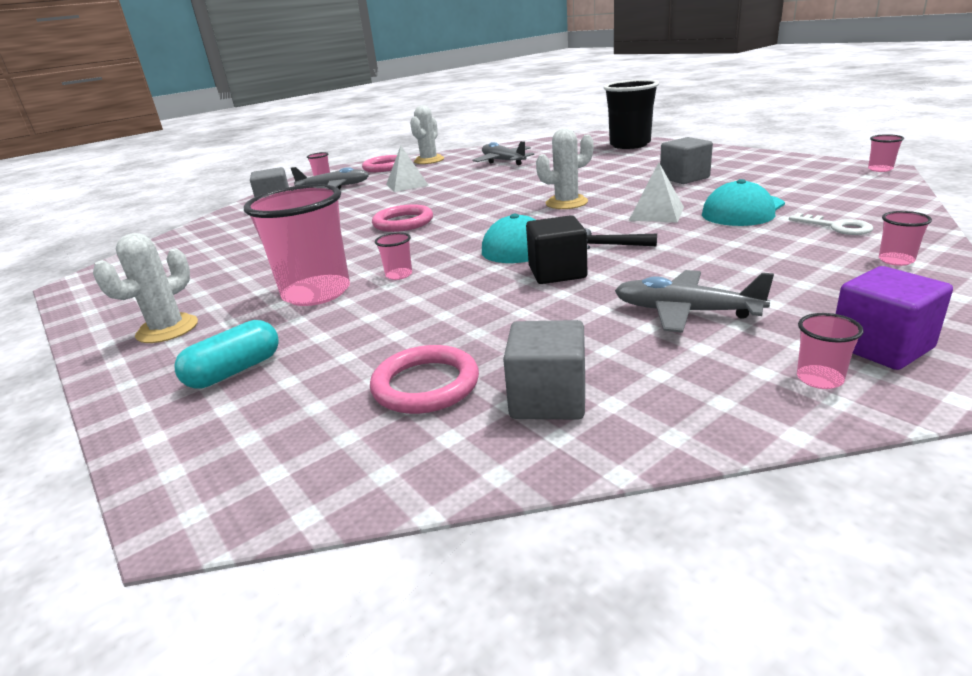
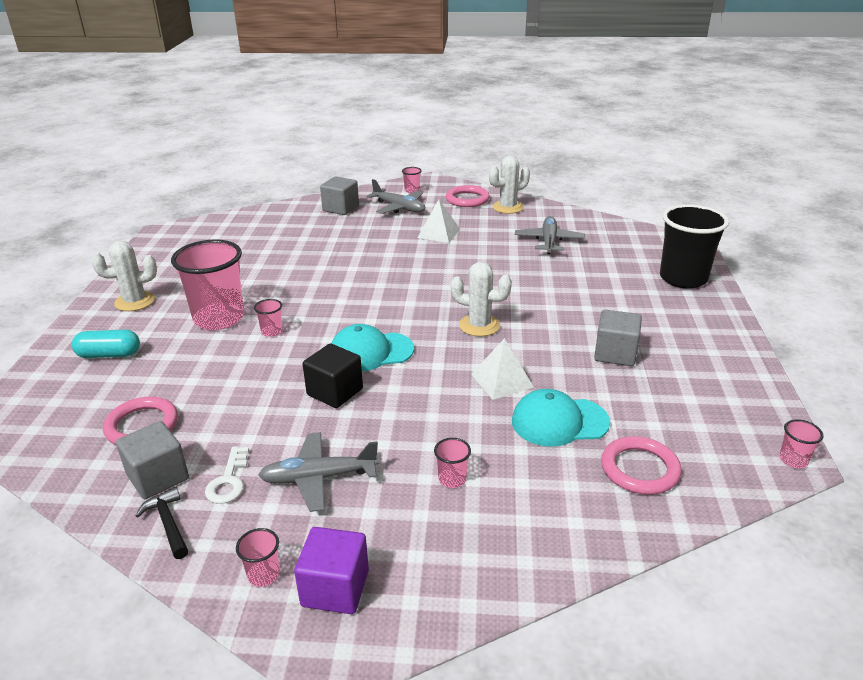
camera: 40 degrees right, 5 degrees up
pink ring [372,204,433,232] -> pink ring moved to [601,436,681,495]
black hammer [585,228,657,249] -> black hammer moved to [135,487,188,559]
grey plane [615,270,774,333] -> grey plane turned 75 degrees counterclockwise [258,432,379,512]
white key [789,213,873,235] -> white key moved to [205,446,249,504]
pink cup [879,211,932,266] -> pink cup moved to [434,438,471,488]

